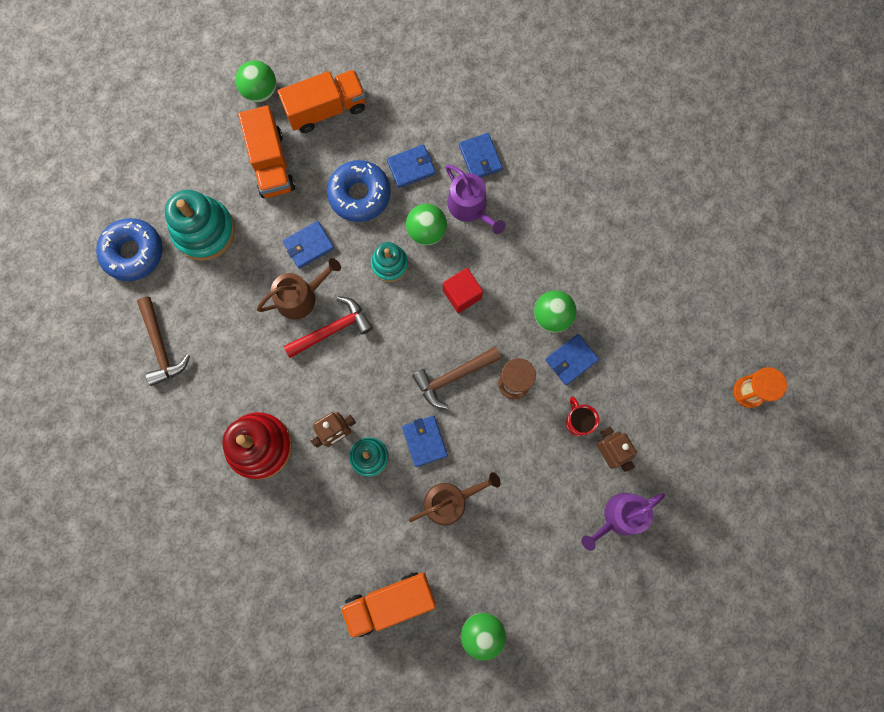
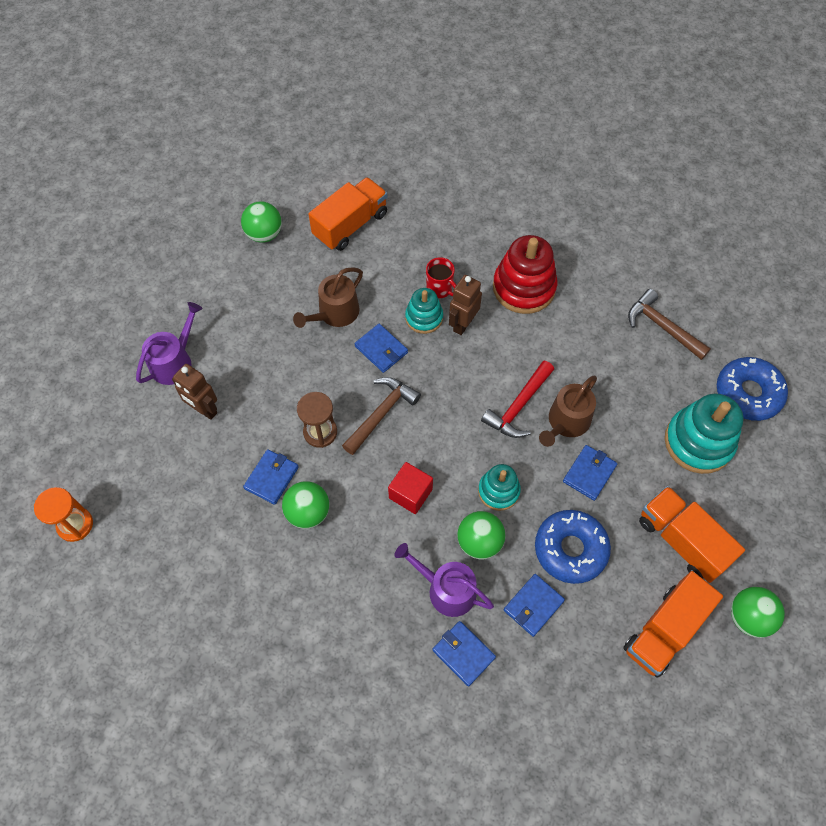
camera: 155 degrees right, 15 degrees down
red mug [566,397,599,436] -> red mug moved to [426,257,456,298]

